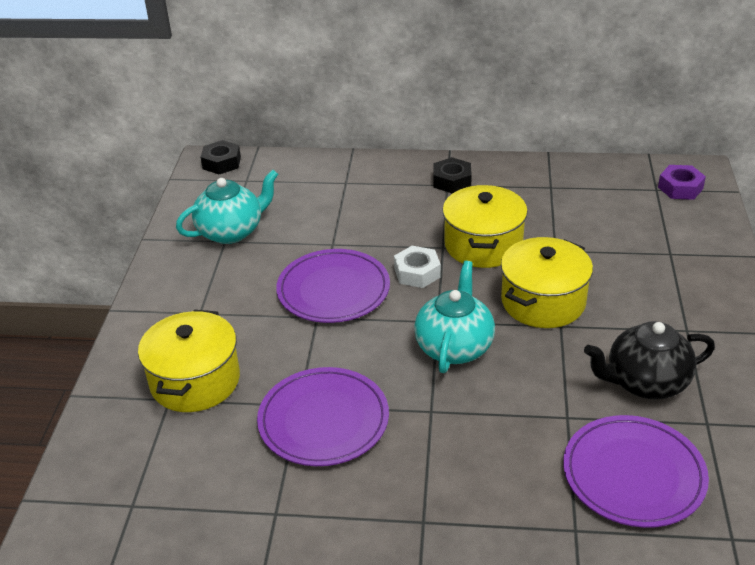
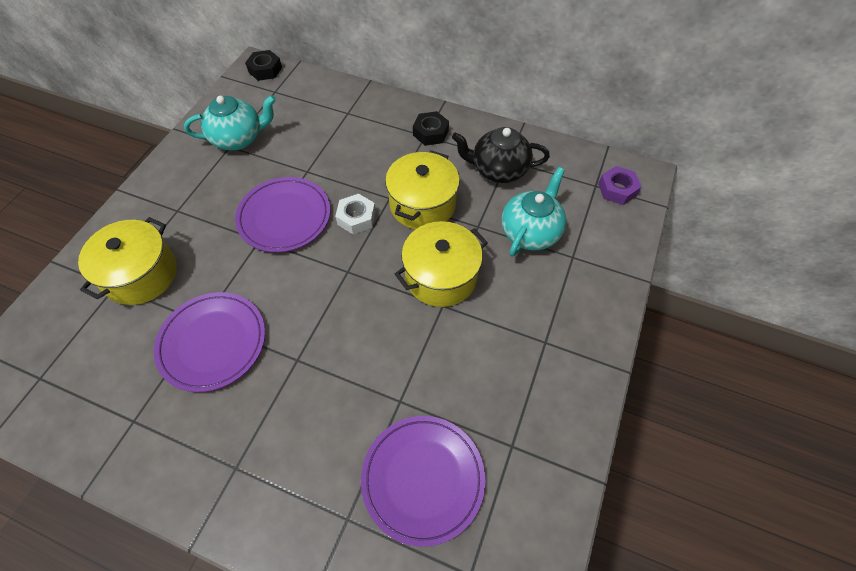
camera: 15 degrees right, 20 degrees up
turquoise teapot [414,261,495,373] -> turquoise teapot moved to [501,167,566,257]
black teapot [584,321,715,399] -> black teapot moved to [452,127,550,183]

